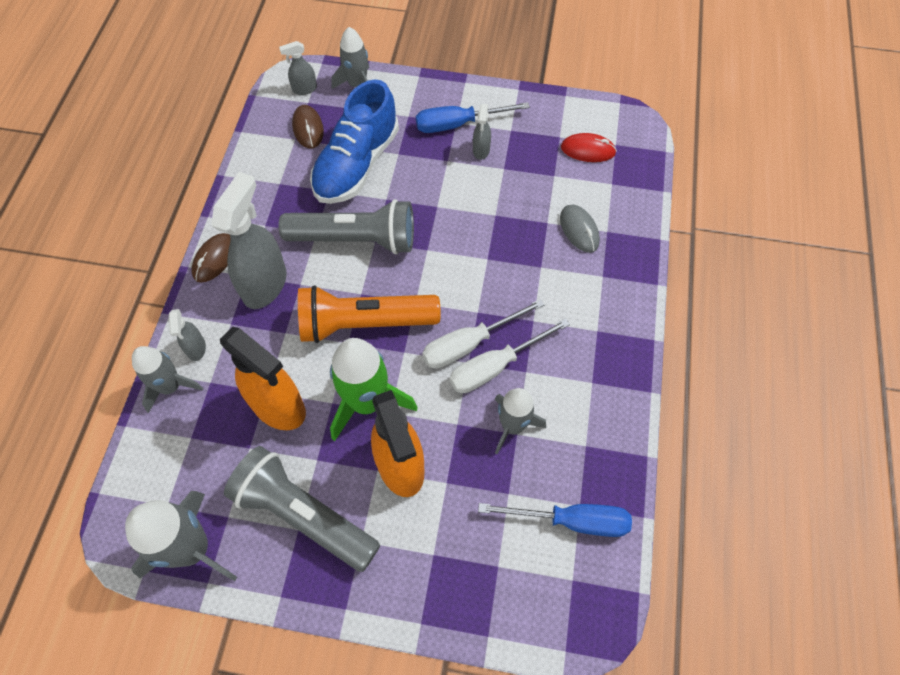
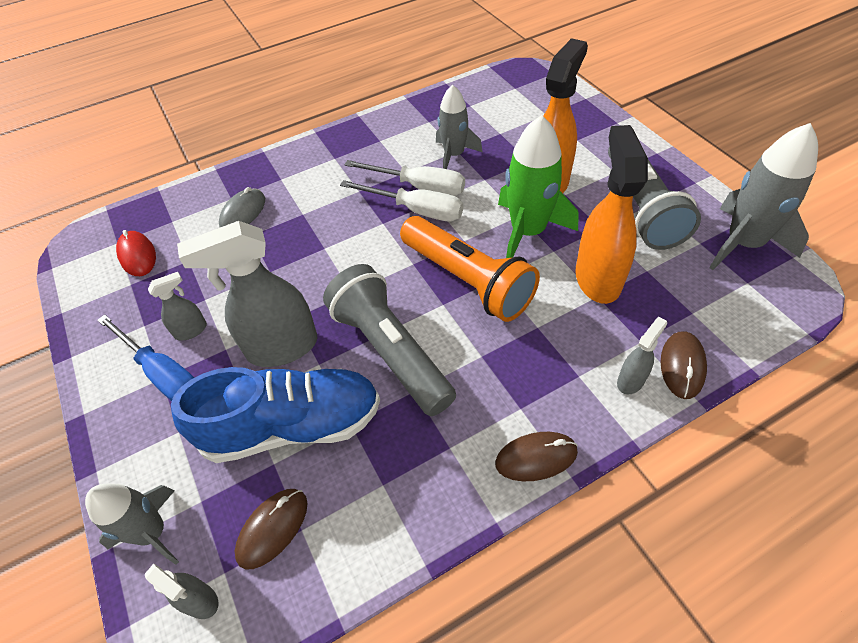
camera: 125 degrees left, 10 degrees down
grey rocket [132,346,203,413] -> brown mouse [661,332,707,399]
grey spray bottle [211,172,287,309] -> grey spray bottle moved to [177,221,317,367]
blue screwdriver [478,503,632,537] -> none

